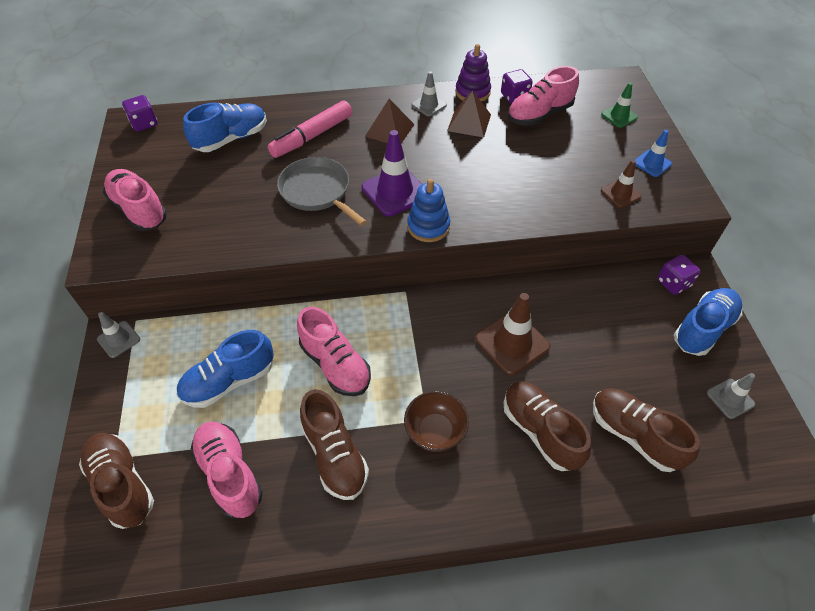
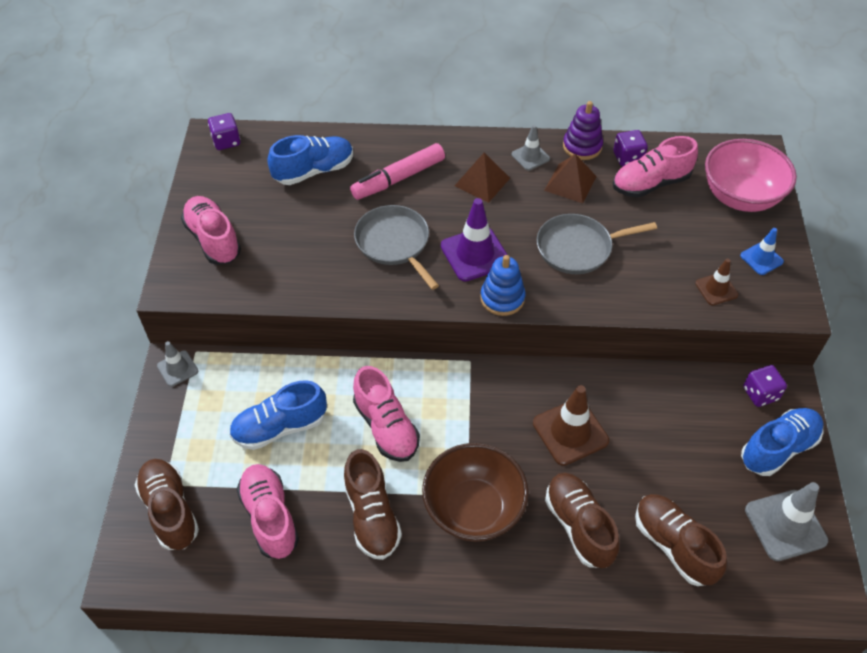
camera: 10 degrees right, 0 degrees up
brown bowl [404,391,469,452] -> brown bowl [422,443,529,542], size x1.63
green traffic cone [601,82,638,128] -> pink bowl [705,139,797,212]
grey traffic cone [707,373,755,419] -> grey traffic cone [745,482,828,561], size x1.74
none -> grey pan [537,214,657,274]

